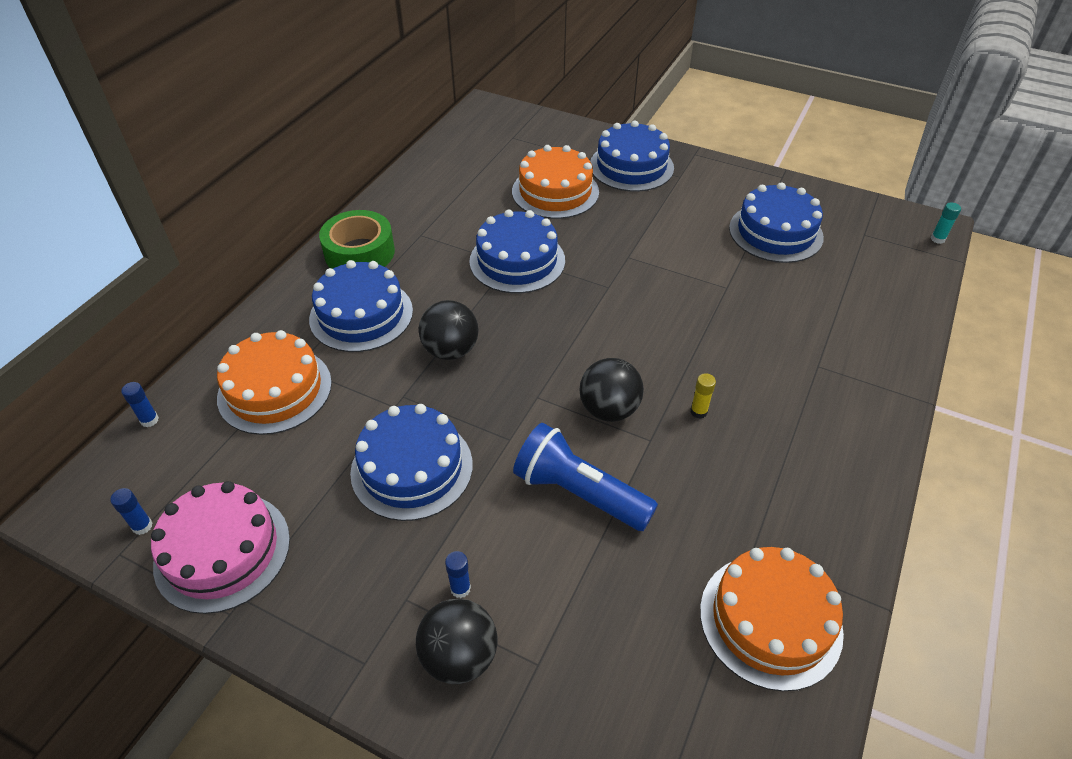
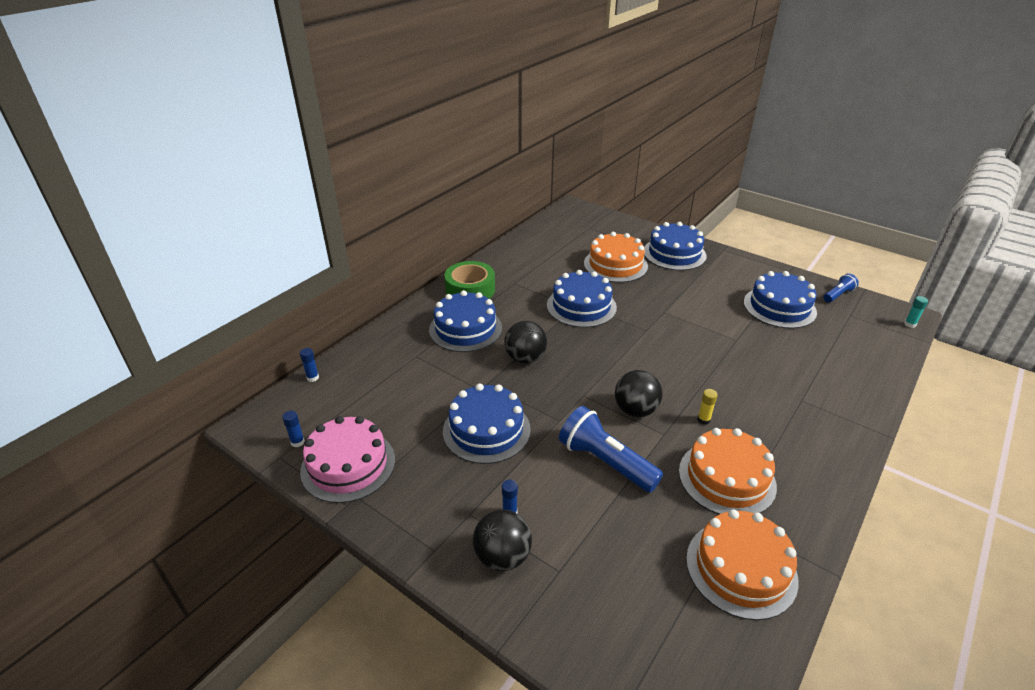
camera: 10 degrees right, 10 degrees down
orange cake [217,330,332,435] -> orange cake moved to [679,428,777,515]
none -> blue flashlight [823,273,859,302]

